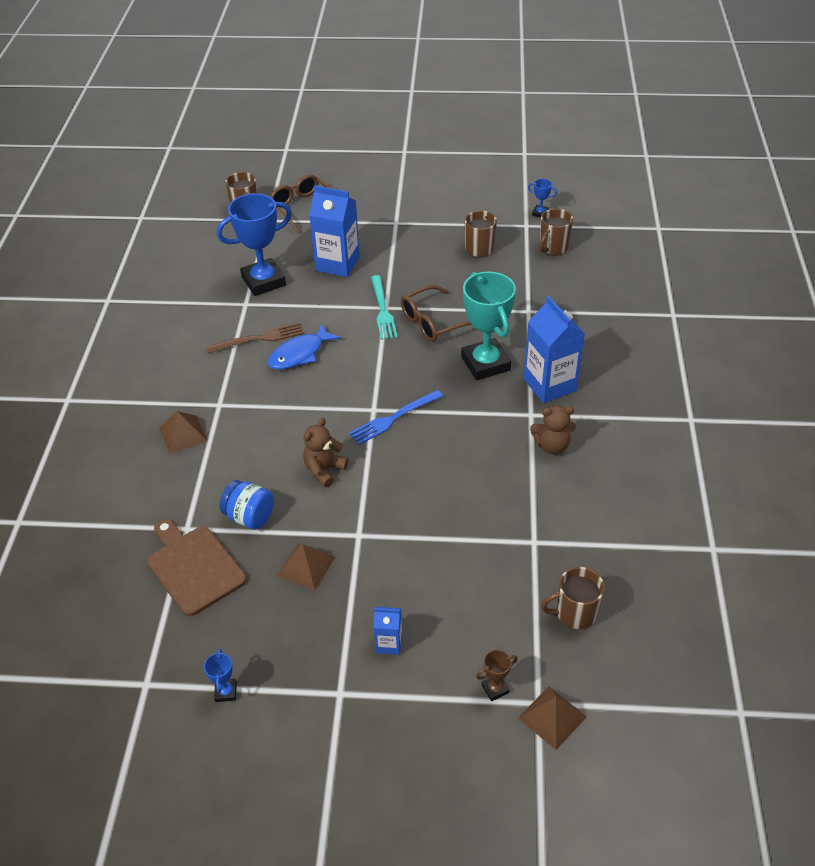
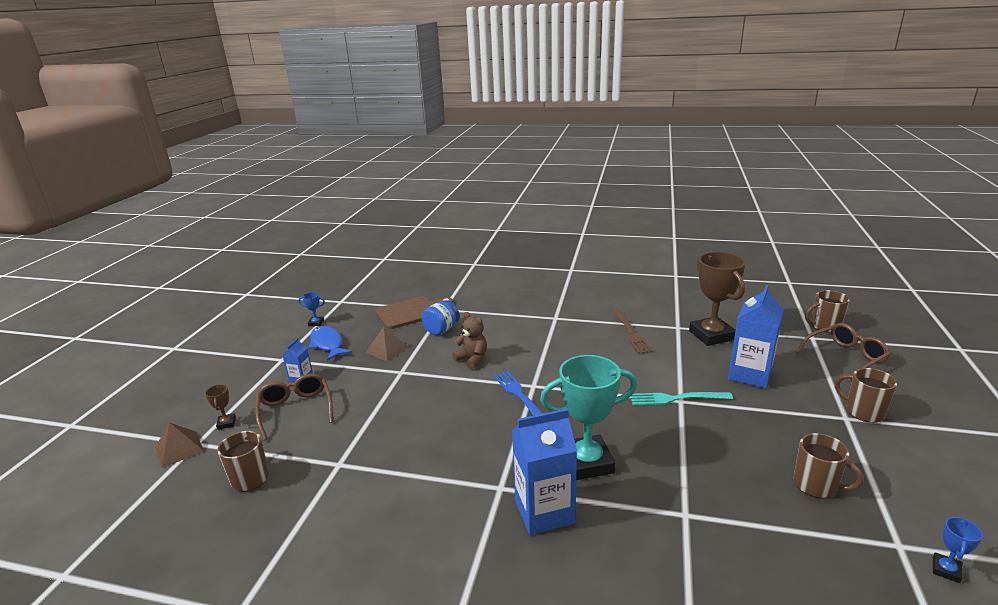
camera: 100 degrees right, 20 degrees down
brown pyramid [159,411,207,454] -> none
blue trophy [217,193,292,296] -> brown trophy [689,252,746,346]
blue fish [268,324,341,370] -> blue fish moved to [308,326,352,361]
brown glasses [401,285,472,342] -> brown glasses moved to [255,373,333,441]
brown teddy bear [530,405,576,454] -> none
brown mug [540,209,573,255] -> brown mug moved to [835,368,897,423]

